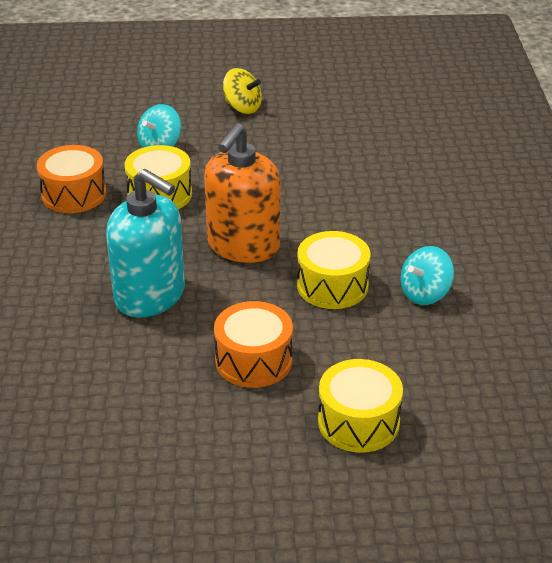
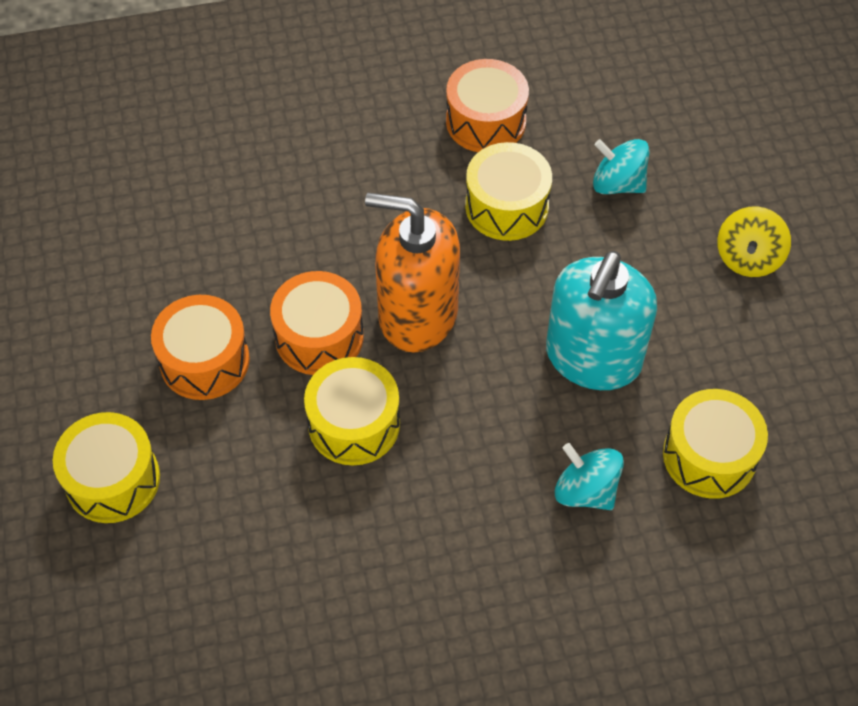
camera: 80 degrees right, 20 degrees up
turquoise soap dispenser [106,169,185,317] -> turquoise soap dispenser moved to [546,251,657,390]
turquoise spinning top [400,246,454,305] -> turquoise spinning top moved to [555,443,624,510]
none -> orange drum [270,271,364,375]
none -> yellow drum [663,389,768,499]

